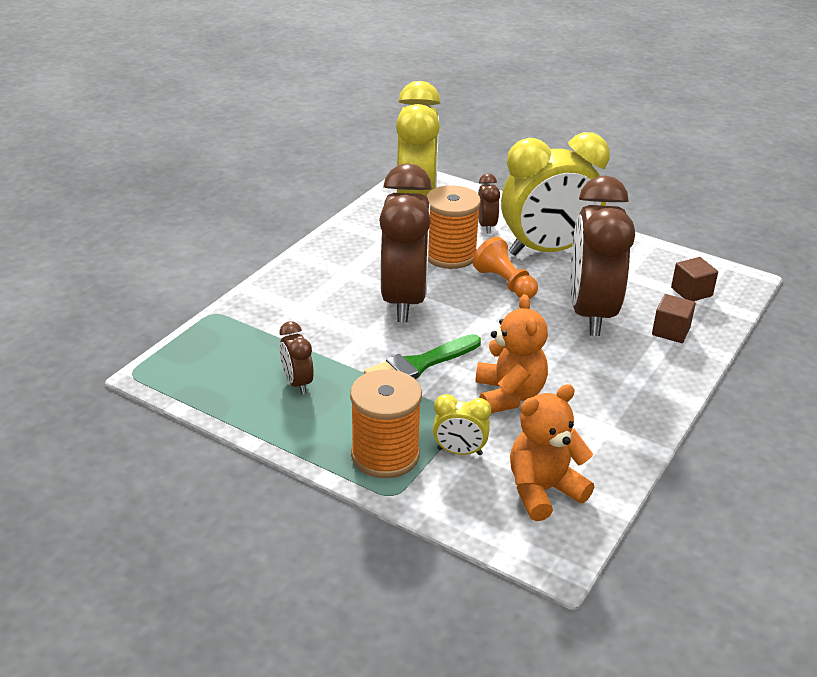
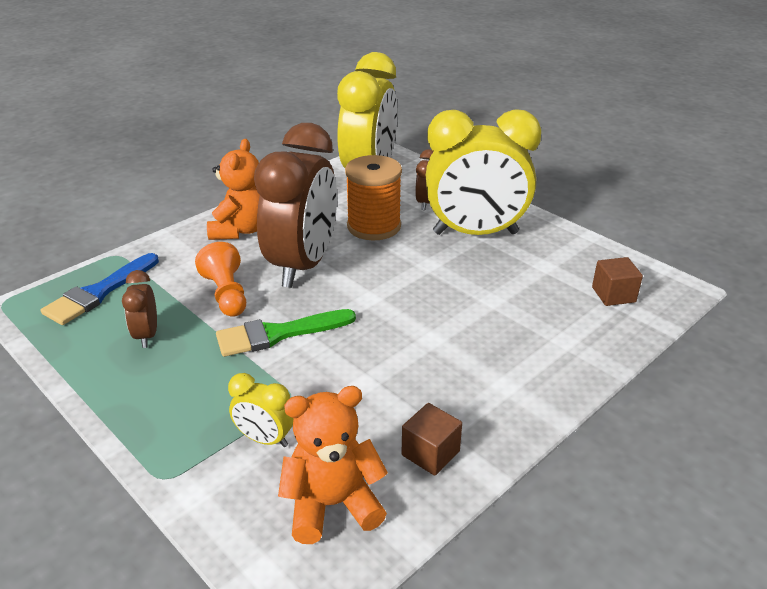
camera: 15 degrees right, 0 degrees up
orange spool [350,369,422,478] -> none
orange pawn [473,237,538,299] -> orange pawn moved to [195,242,246,317]
orange teddy bear [475,294,548,413] -> orange teddy bear moved to [207,139,260,240]
brown clock [570,176,635,336] -> none
brown cube [652,294,696,343] -> brown cube moved to [402,403,462,476]
none -> blue brush [41,253,159,325]

